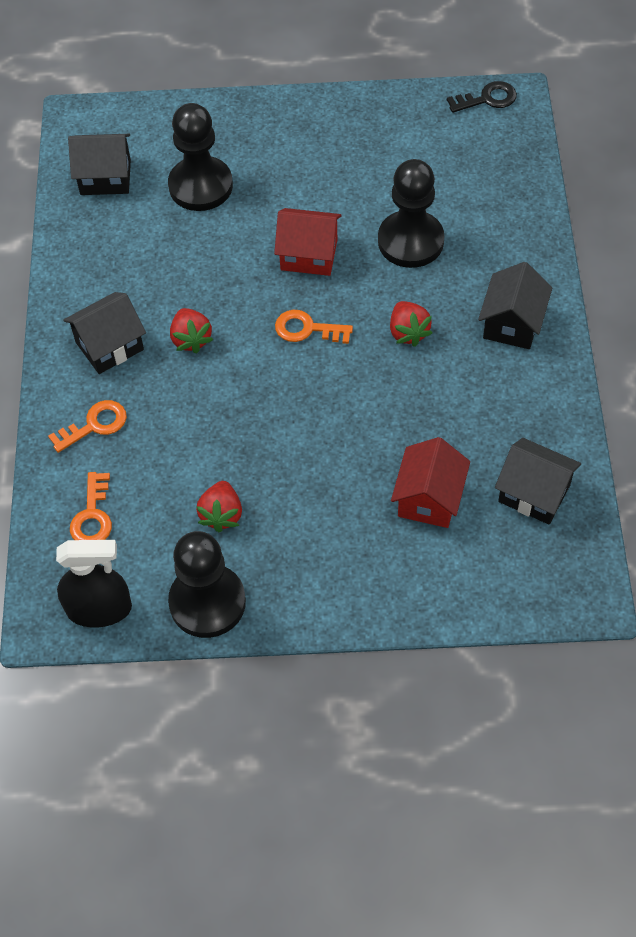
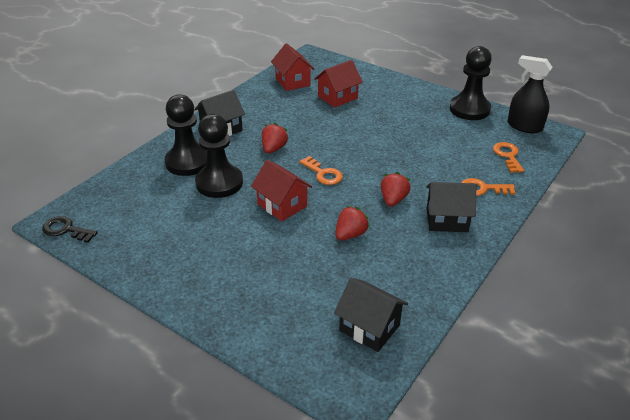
camera: 145 degrees left, 20 degrees down
orange key [70,472,112,540] -> orange key turned 45 degrees counterclockwise [493,142,524,173]
black pawn [168,103,233,211] -> black pawn moved to [164,94,207,176]
red strawberry [196,481,242,532] -> red strawberry moved to [335,205,370,241]
black house [495,438,581,524] -> red house [271,43,315,91]

